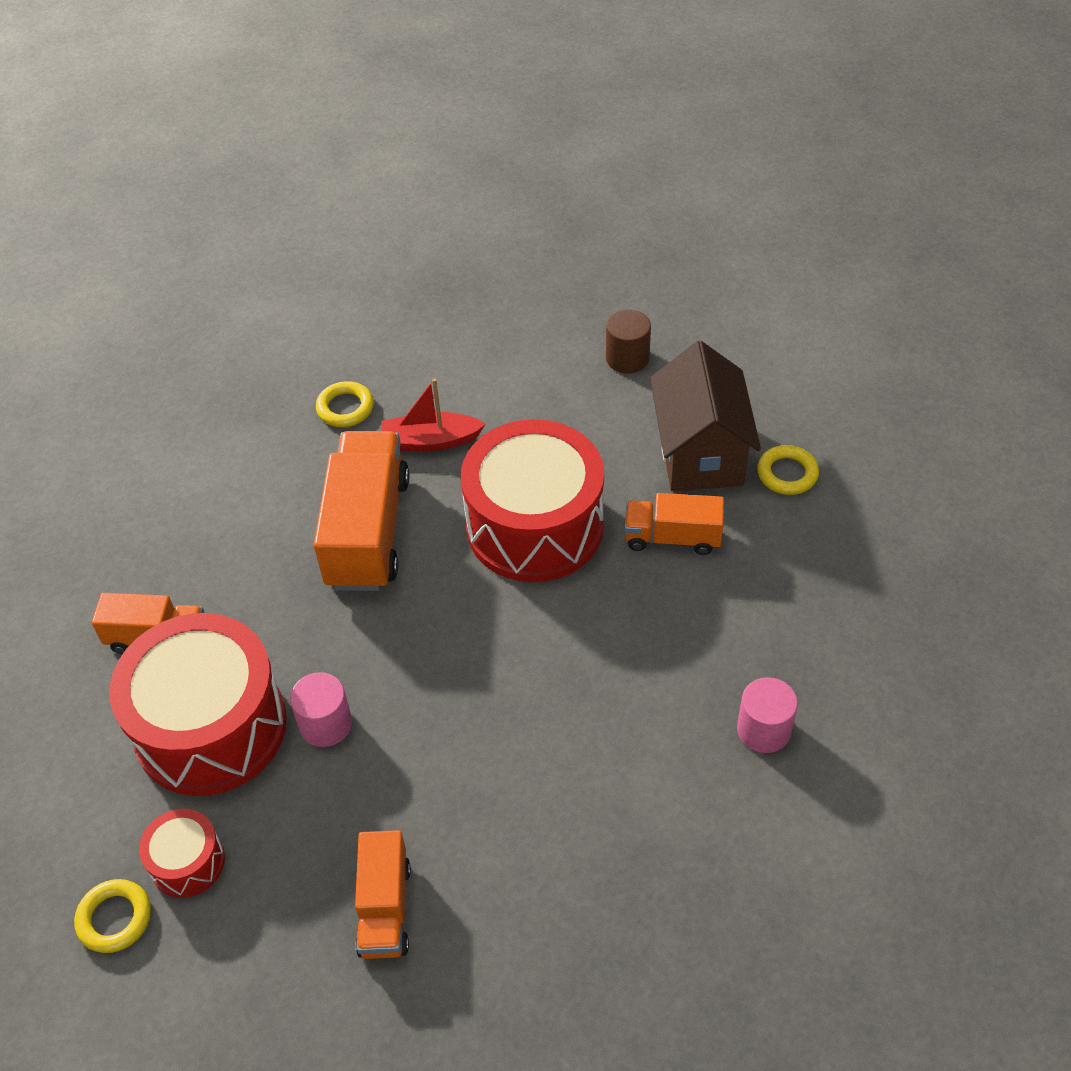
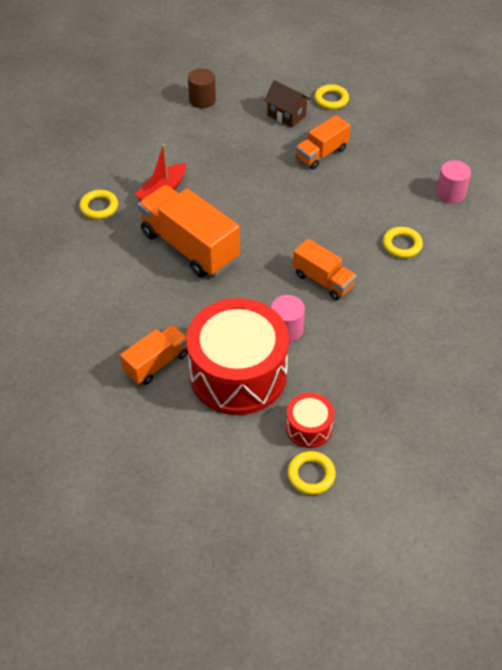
camera: 50 degrees left, 0 degrees up
orange truck [355,830,411,959] -> orange truck moved to [293,239,357,300]
red drum [461,419,604,582] -> none
brown house [650,341,761,491] -> brown house [264,80,310,128], size x0.56
none -> yellow ring [383,227,423,258]

